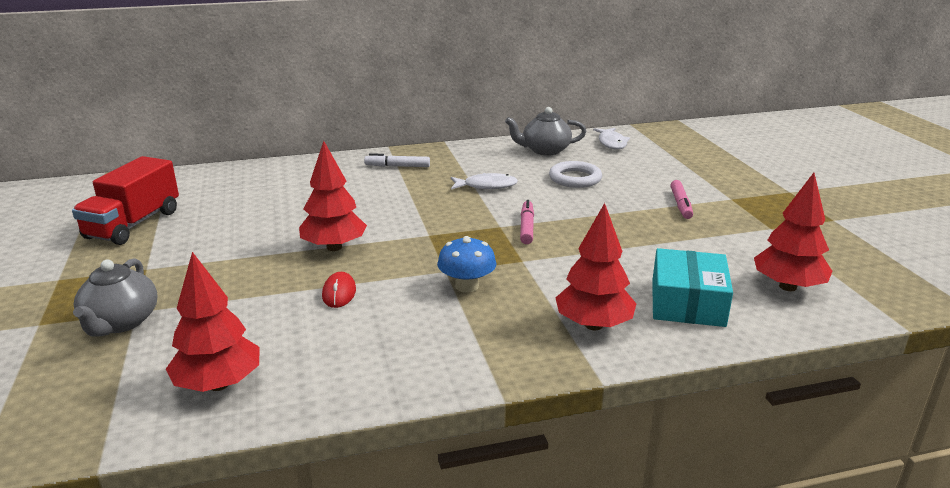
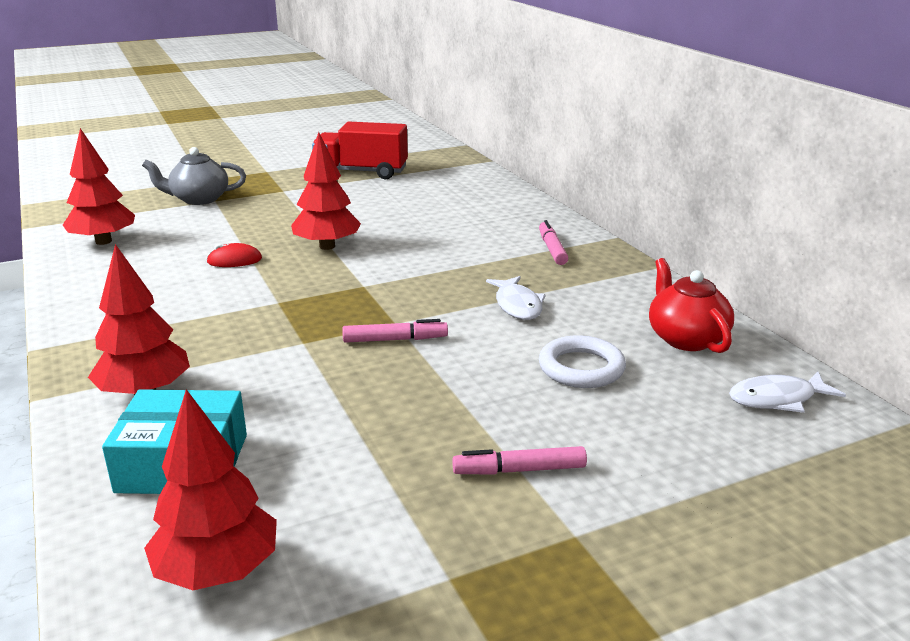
camera: 80 degrees right, 0 degrees up
white marker [364,153,430,167] -> pink marker [539,220,568,265]
blue mushroom [437,236,496,293] -> none
grey teapot [505,107,587,156] -> red teapot [649,258,734,353]

